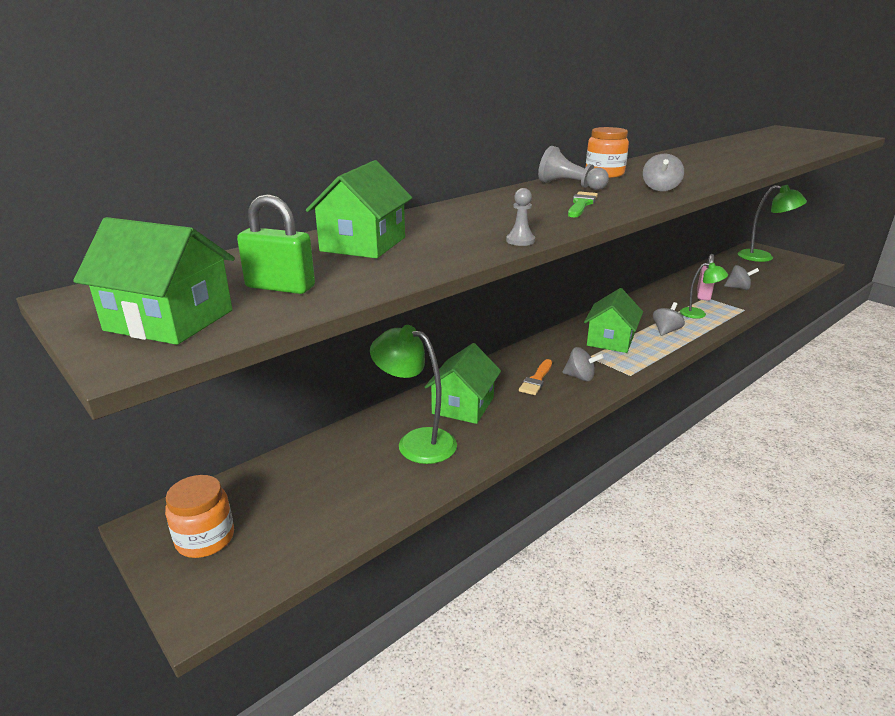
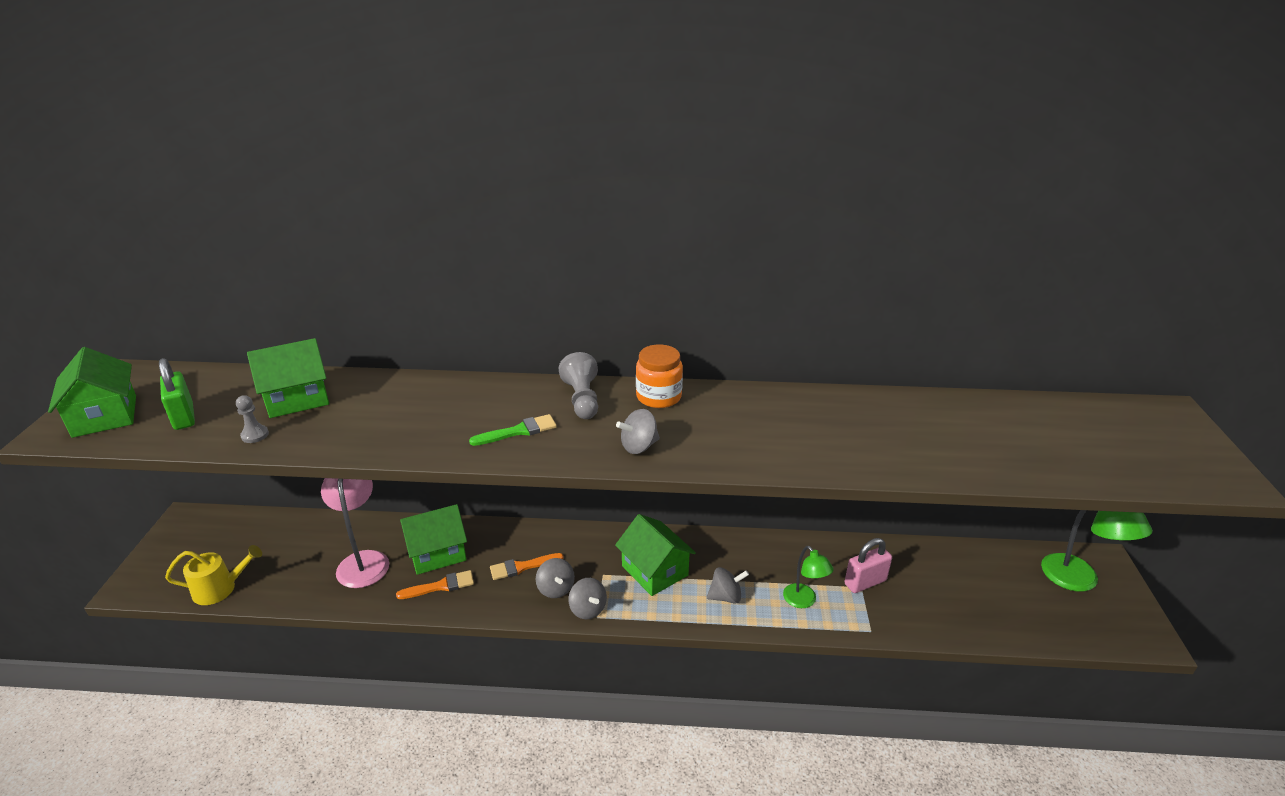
camera: 45 degrees right, 5 degrees up
orange jar [165,475,234,558] -> none
green lamp [370,325,457,464] -> pink lamp [321,478,389,588]
grey pawn [506,188,535,246] -> grey pawn moved to [236,395,269,443]
green house [584,288,643,353] -> green house turned 75 degrees clockwise [615,514,696,596]
grey spinning top [724,265,759,290] -> grey spinning top moved to [569,578,607,619]
none -> yellow watering can [165,545,262,605]
none -> orange brush [396,570,474,599]

